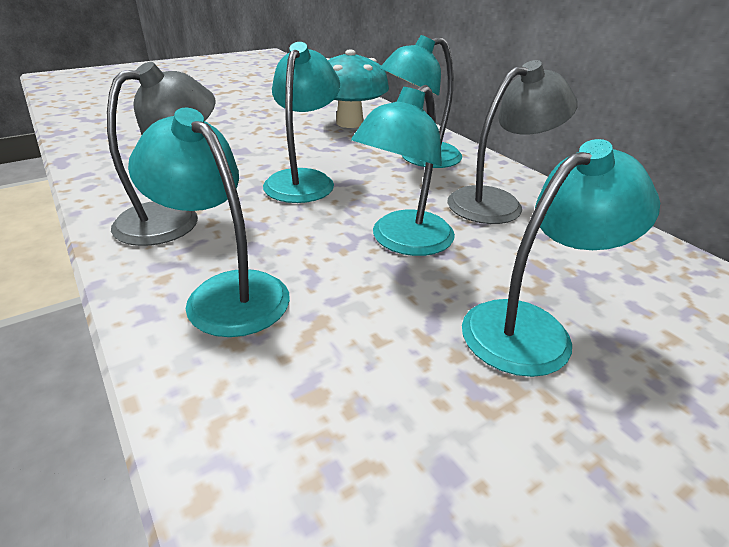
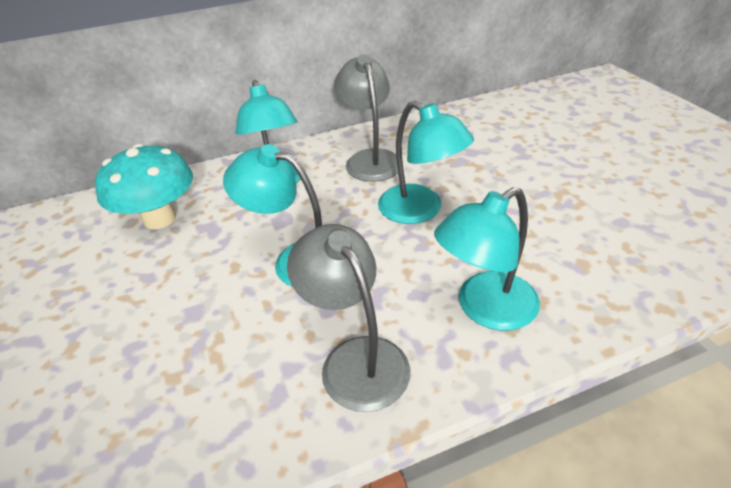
camera: 75 degrees left, 5 degrees up
turquoise lamp [462,139,660,377] -> none

